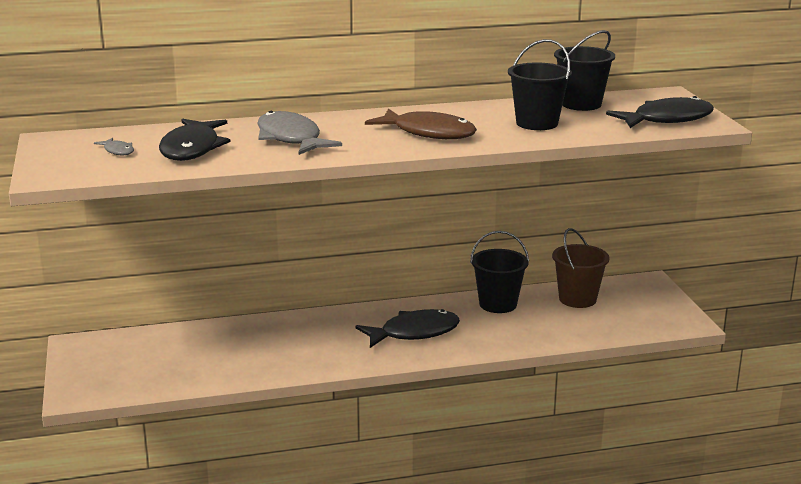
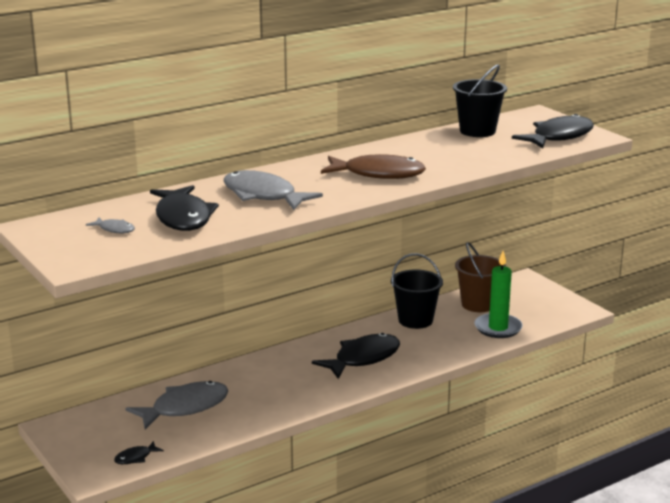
camera: 20 degrees left, 0 degrees up
black bucket [508,39,572,130] -> none
none -> black fish [114,441,164,464]
none -> grey fish [125,381,229,430]
none -> green candle [475,251,523,338]

